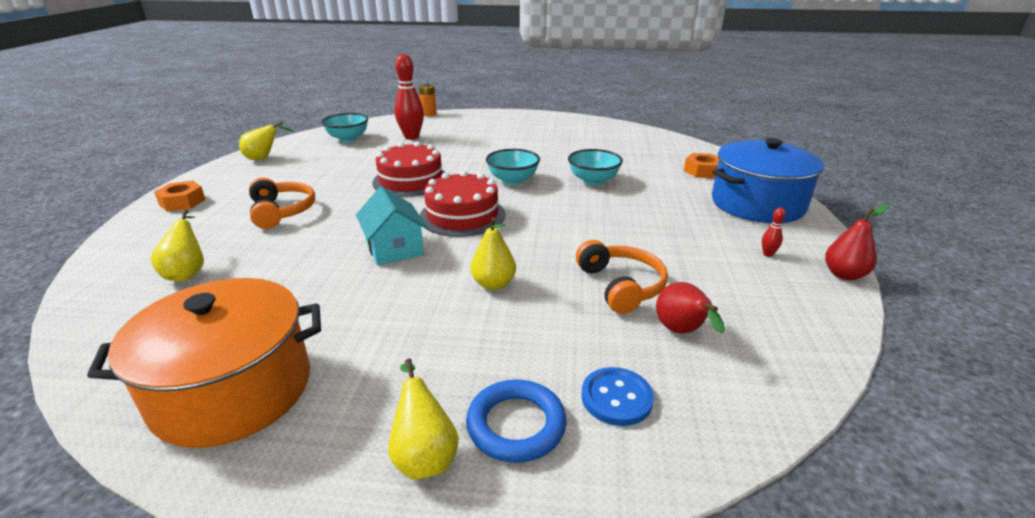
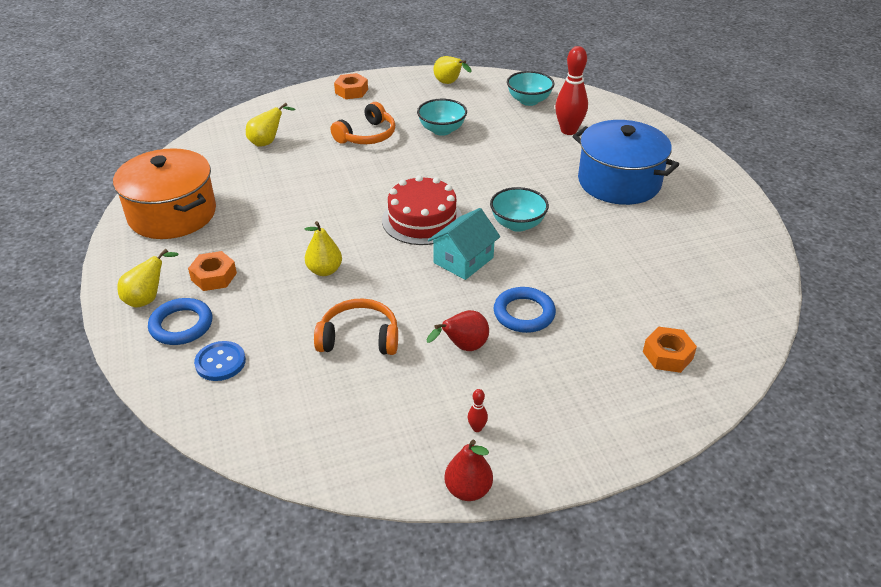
camera: 65 degrees right, 10 degrees up
turquoise house [356,186,428,265] -> turquoise house moved to [428,208,500,280]
red cake [372,142,446,197] -> none
orange battery [419,83,437,116] -> none
turquoise bowl [568,149,623,185] -> turquoise bowl moved to [417,99,467,136]
orange headphones [576,240,668,314] -> orange headphones turned 135 degrees counterclockwise [314,298,398,355]
red pear [656,282,725,333] -> red pear moved to [427,310,489,351]
blue pot [712,138,824,223] -> blue pot moved to [573,120,679,205]
none -> orange nut [188,251,237,291]
none -> blue ring [494,287,556,333]

